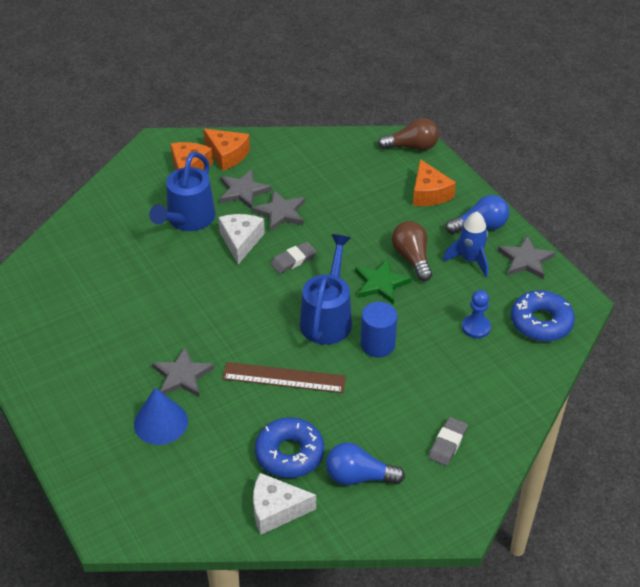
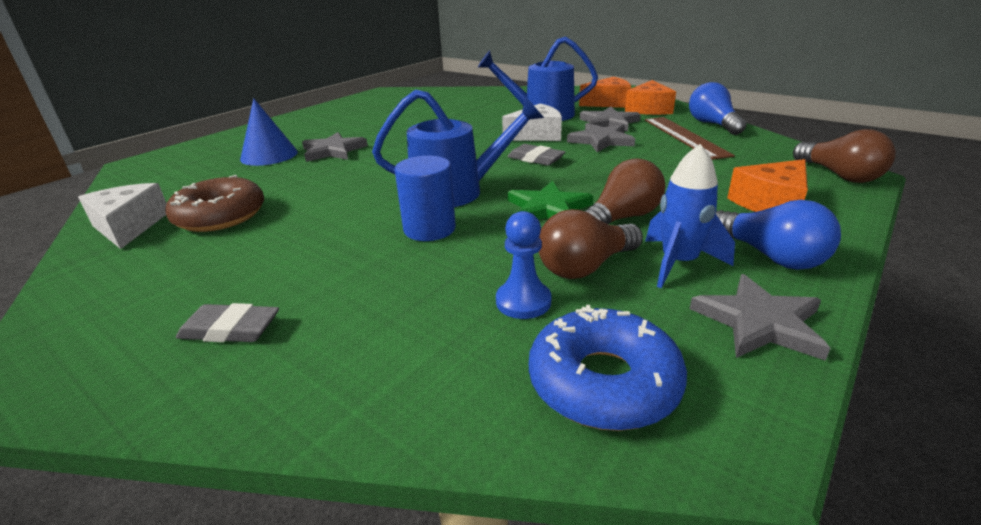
camera: 70 degrees right, 15 degrees down
brown ruler [222,362,346,393] -> brown ruler moved to [645,117,735,160]
blue donut [255,417,324,478] -> brown donut [165,175,264,232]
blue light bulb [326,442,405,485] -> blue light bulb moved to [689,82,747,135]
none -> brown light bulb [539,209,643,279]

